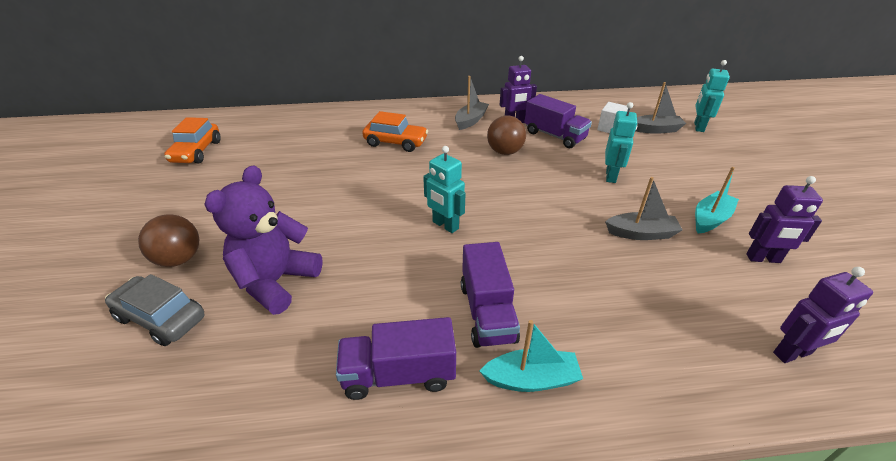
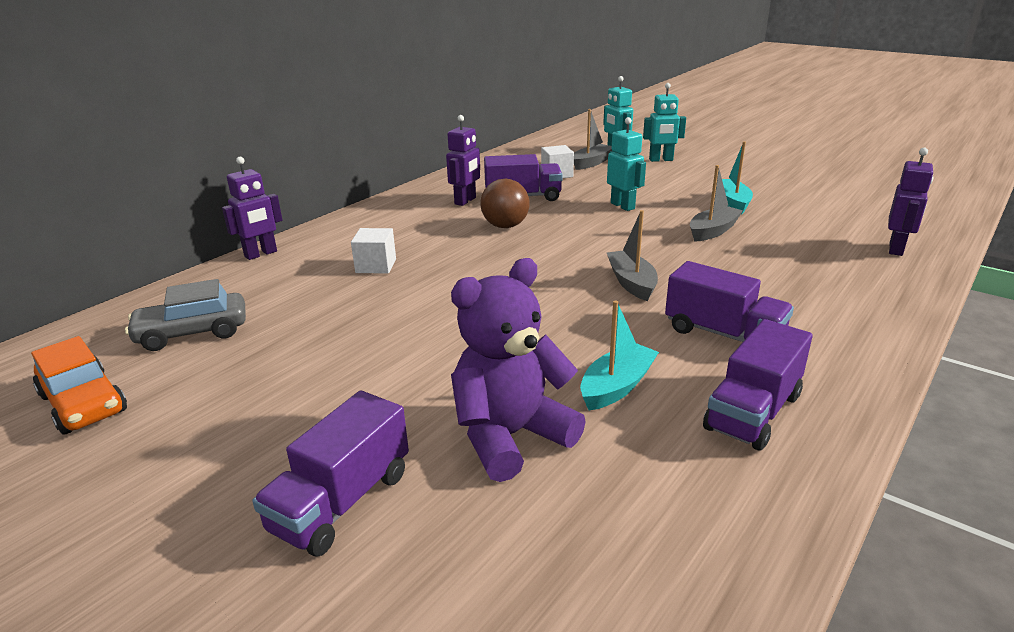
camera: 45 degrees left, 10 degrees down
grey car [105,274,204,346] -> grey car moved to [125,279,246,351]
brown ball [138,214,199,267] -> purple truck [252,391,409,557]
purple teddy bear [204,165,323,315] -> purple teddy bear turned 75 degrees clockwise [451,258,586,482]
orange car [362,111,428,152] -> white cube [351,228,396,274]
turquoise robot [423,146,465,233] -> turquoise robot moved to [643,83,686,162]
grey boat [455,76,489,130] -> grey boat moved to [607,210,658,301]
turquoise boat [480,320,583,392] -> turquoise boat moved to [580,300,659,410]
purple robot [746,176,823,263] -> purple robot moved to [222,157,282,260]

